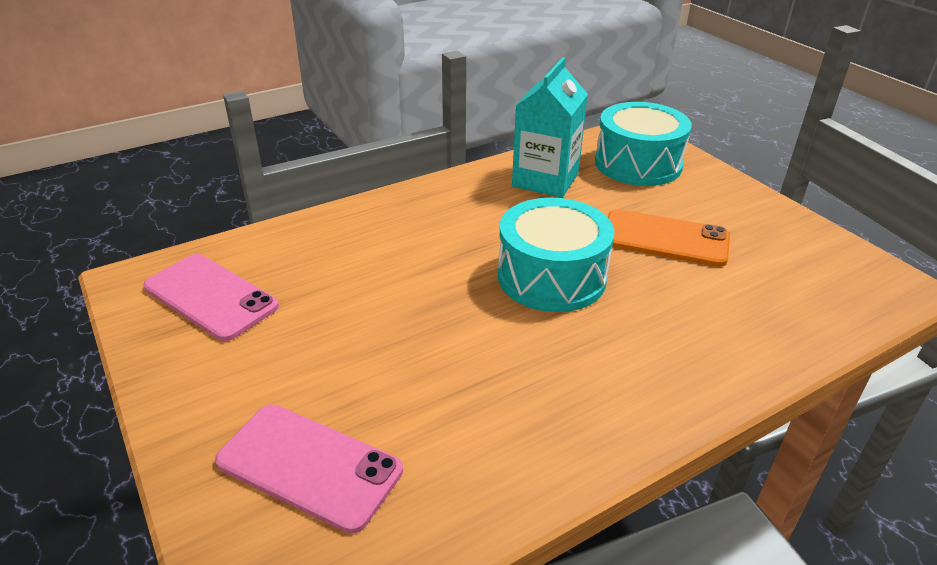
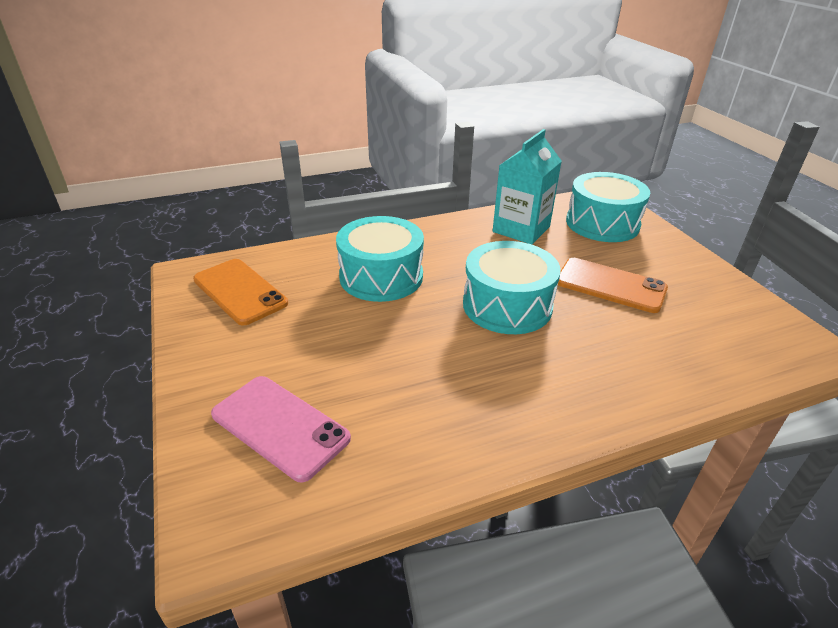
camera: 10 degrees right, 0 degrees up
pink phone [143,254,279,341] -> orange phone [193,259,288,325]
none -> turquoise drum [336,216,424,302]

